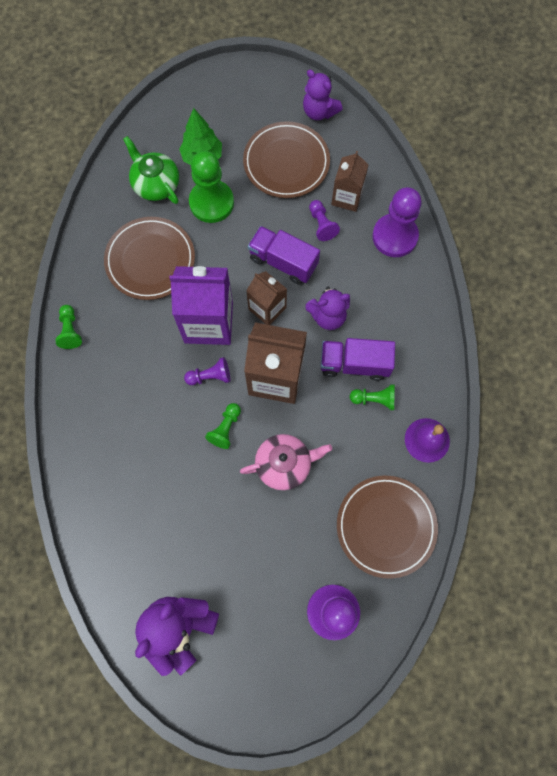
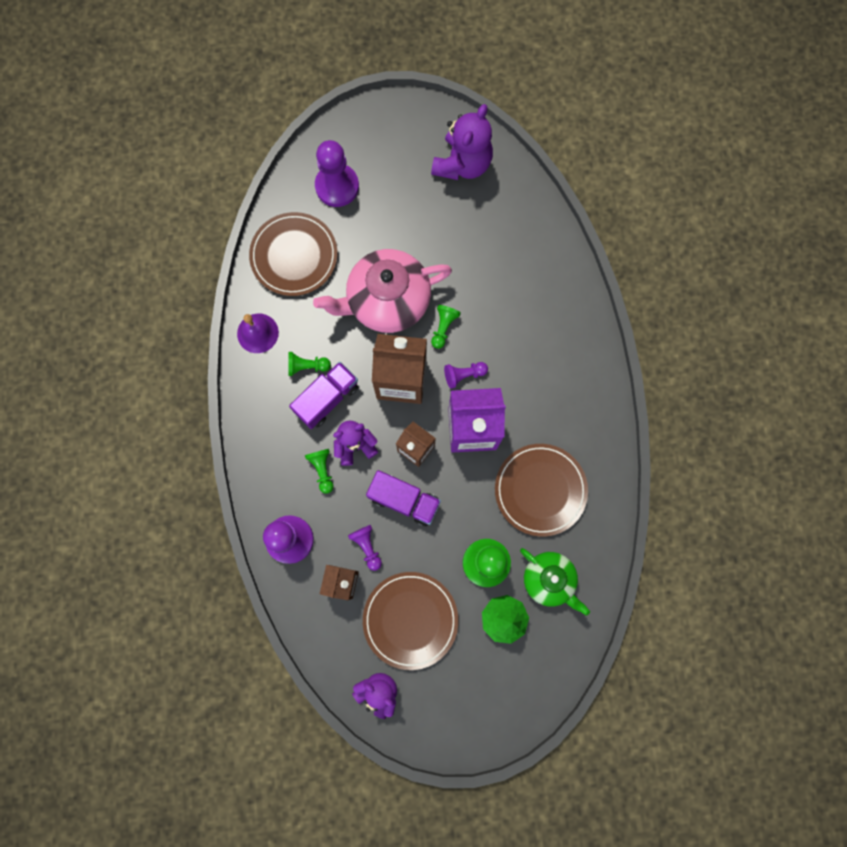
camera: 175 degrees right, 5 degrees up
green pawn [56,305,82,349] -> green pawn moved to [305,449,334,494]
pink teapot [240,434,332,490] -> pink teapot [313,249,452,333], size x1.66
purple truck [321,338,395,381] -> purple truck turned 45 degrees counterclockwise [289,362,358,429]

